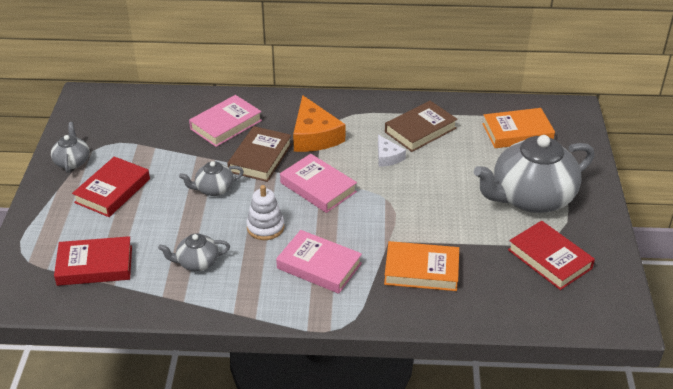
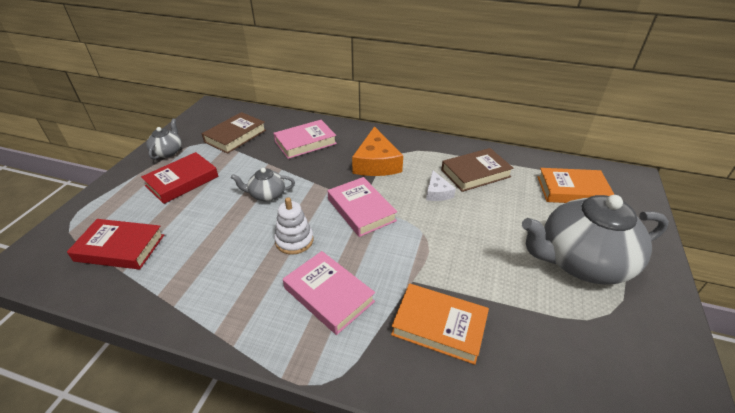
camera: 15 degrees right, 0 degrees up
grey teapot [158,233,230,271] -> none
brown book [227,126,292,182] -> brown book moved to [202,112,266,154]
red book [508,221,595,290] -> none

